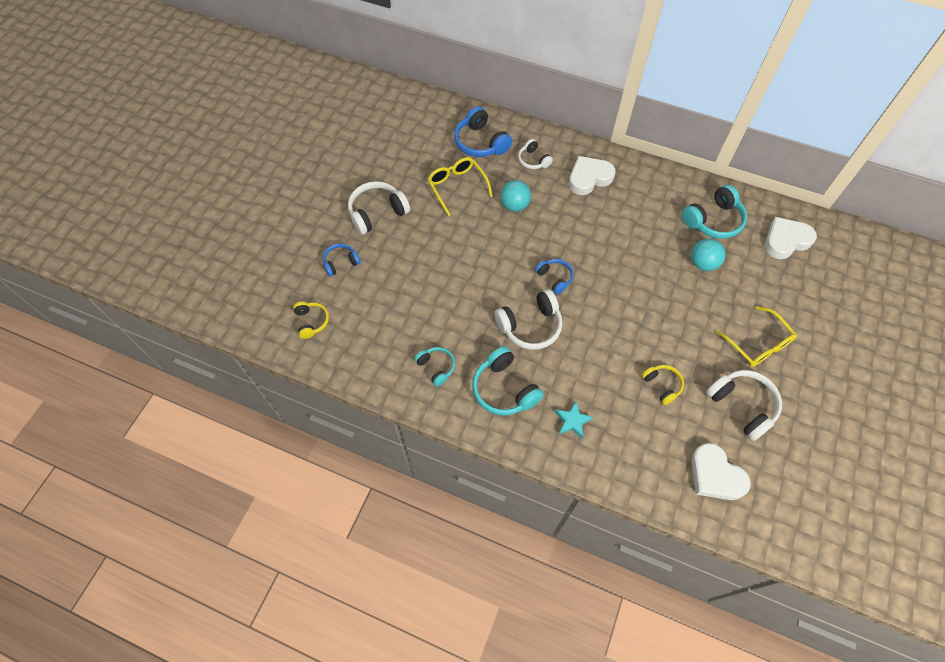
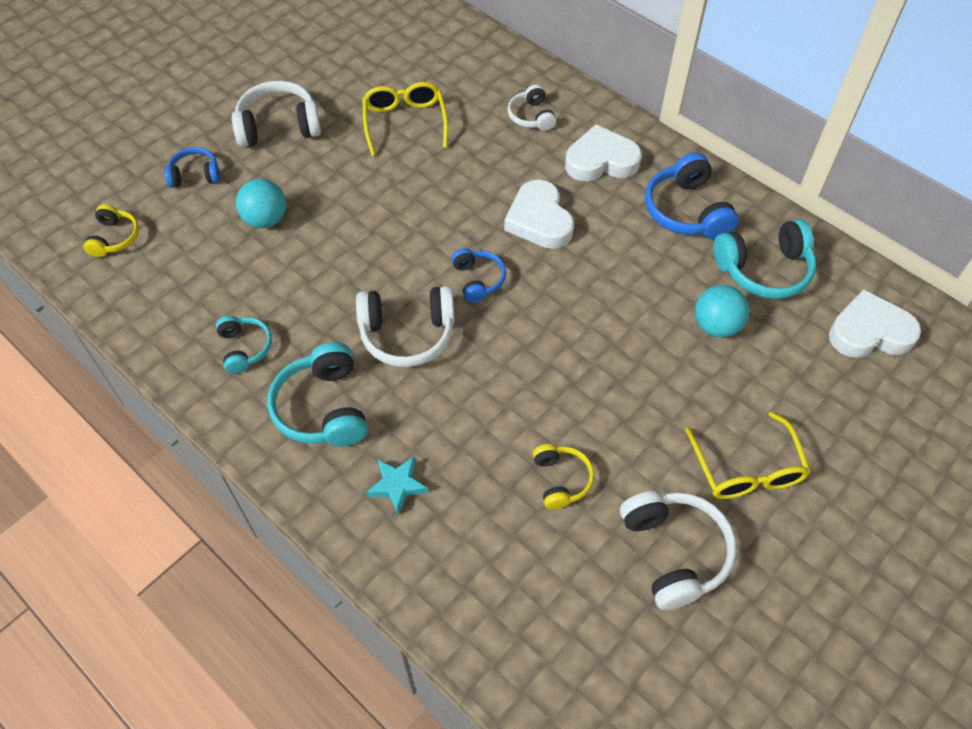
camera: 20 degrees right, 5 degrees down
blue headphones [454,106,512,157] -> blue headphones moved to [645,153,739,239]
turquoise ball [500,180,531,212] -> turquoise ball moved to [236,179,286,228]
white heart [691,443,751,500] -> white heart moved to [504,180,574,249]

